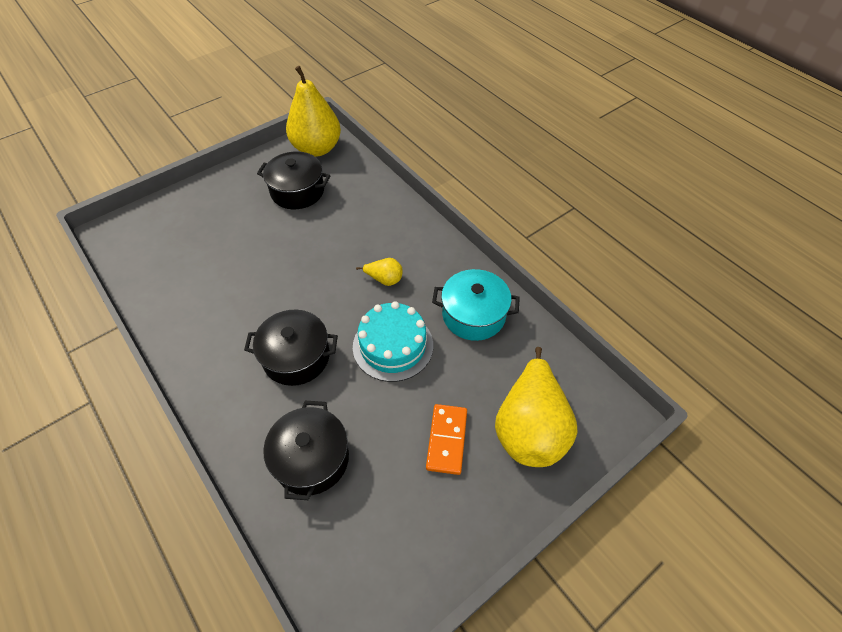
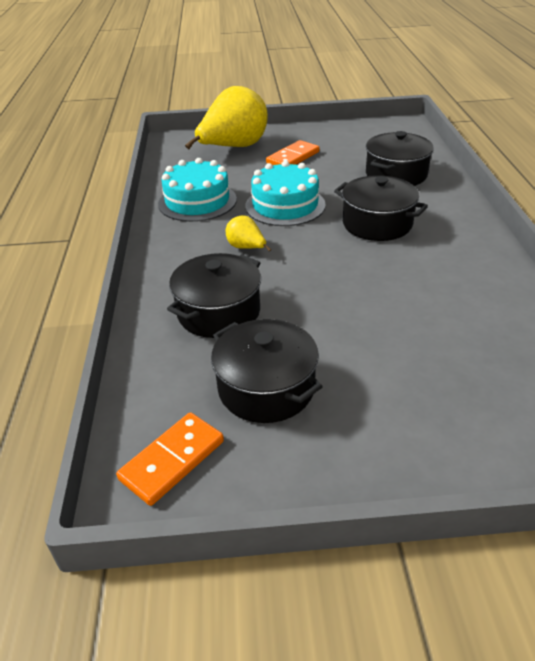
camera: 145 degrees left, 15 degrees down
yellow pear [286,66,341,157] -> orange domino [116,412,224,506]
turquoise pot [432,269,520,341] -> turquoise cake [158,158,237,222]
none -> black pot [167,253,261,338]

